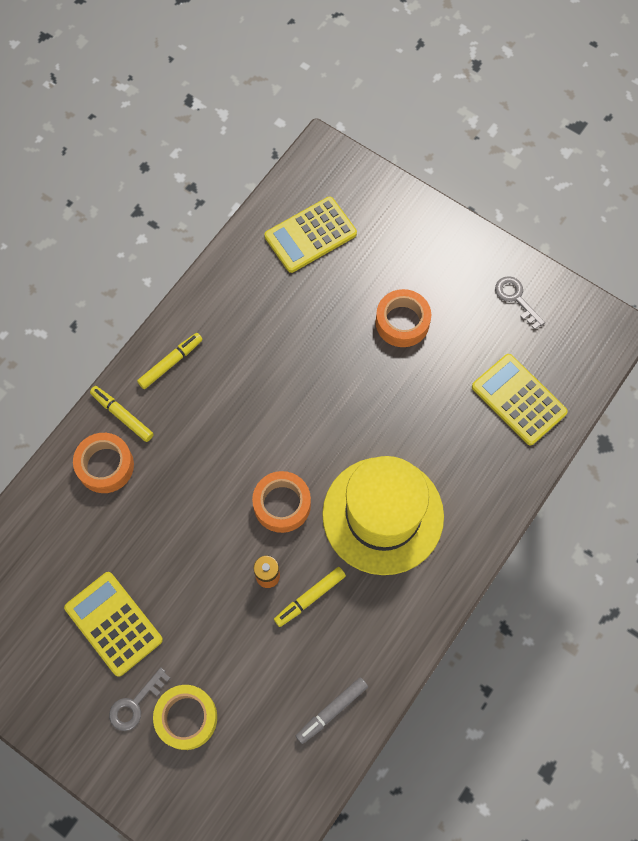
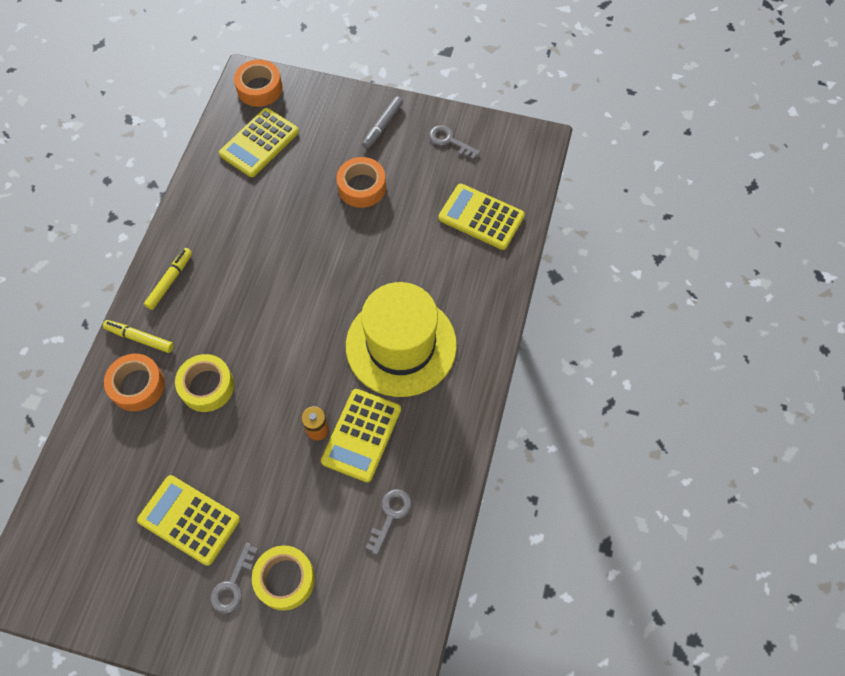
camera: 20 degrees left, 5 degrees down
orange tape [252,471,311,533] -> orange tape moved to [234,59,282,107]
yellow marker [274,567,346,627] -> yellow calculator [321,389,401,483]
grey marker [296,677,368,744] -> grey marker moved to [363,97,403,149]
none -> yellow tape [175,354,234,412]
none -> grey key [366,489,412,555]

